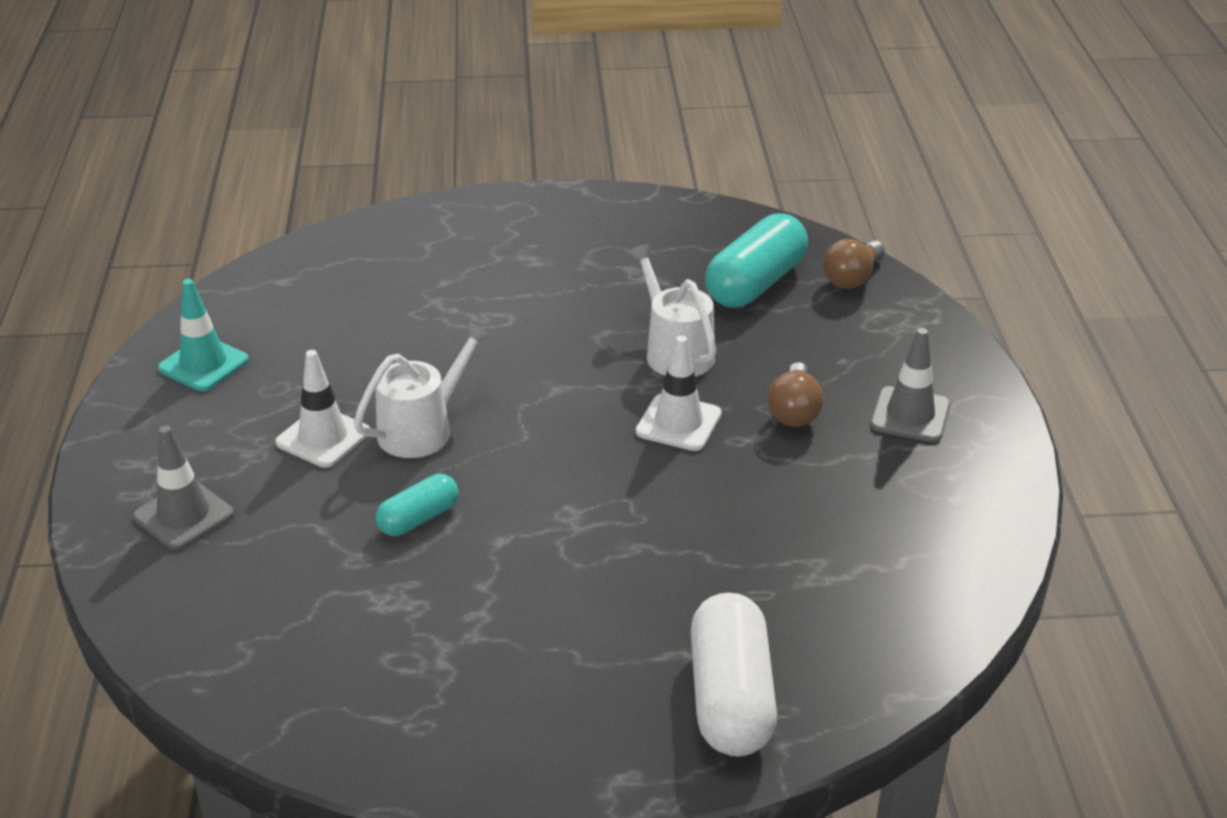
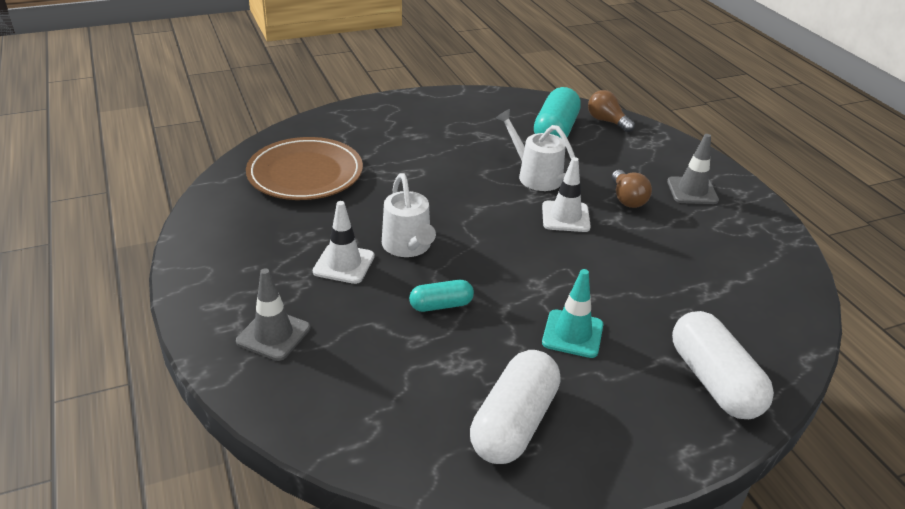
camera: 20 degrees left, 0 degrees up
turquoise traffic cone [158,279,249,391] -> turquoise traffic cone moved to [542,269,603,358]
white watering can [354,321,492,458] -> white watering can turned 135 degrees clockwise [382,173,436,257]
turquoise capsule [376,474,459,536] -> turquoise capsule turned 45 degrees clockwise [409,280,474,312]
brown light bulb [823,239,885,289] -> brown light bulb turned 120 degrees clockwise [588,90,635,132]
none -> brown plate [246,137,363,200]
none -> white capsule [470,350,561,464]

